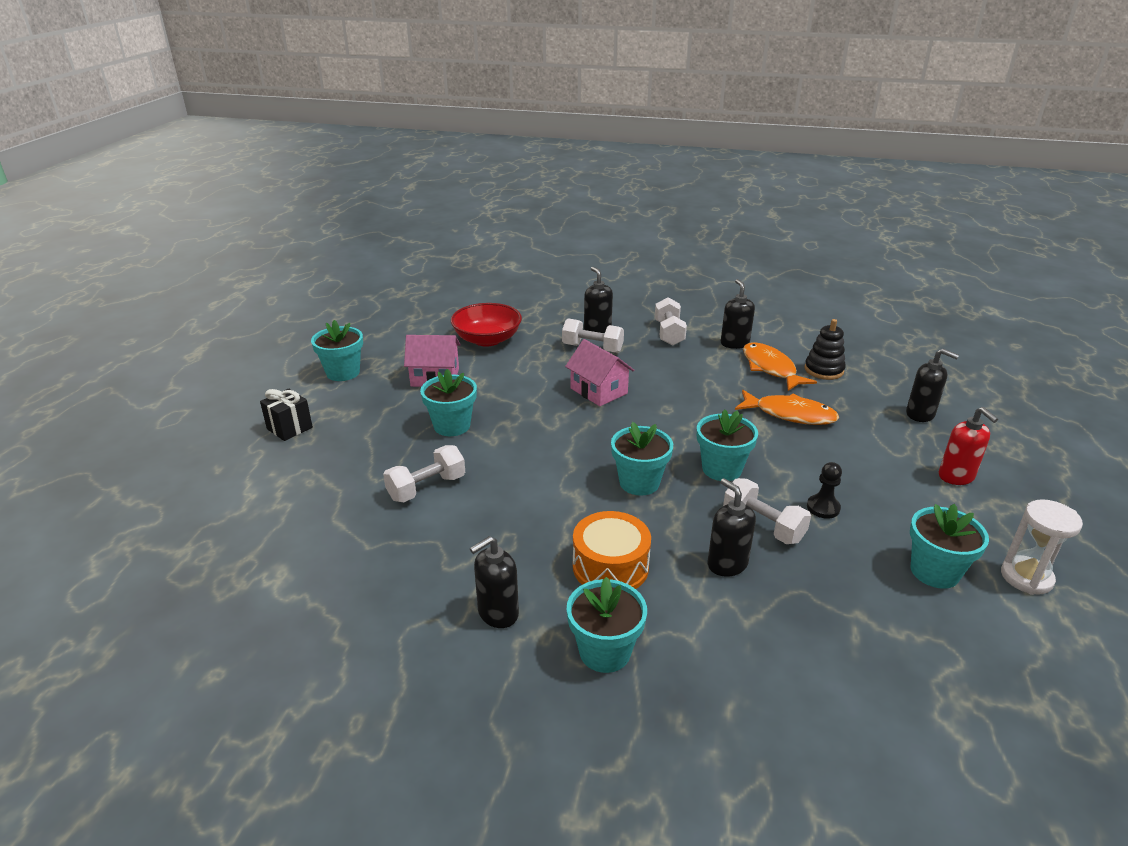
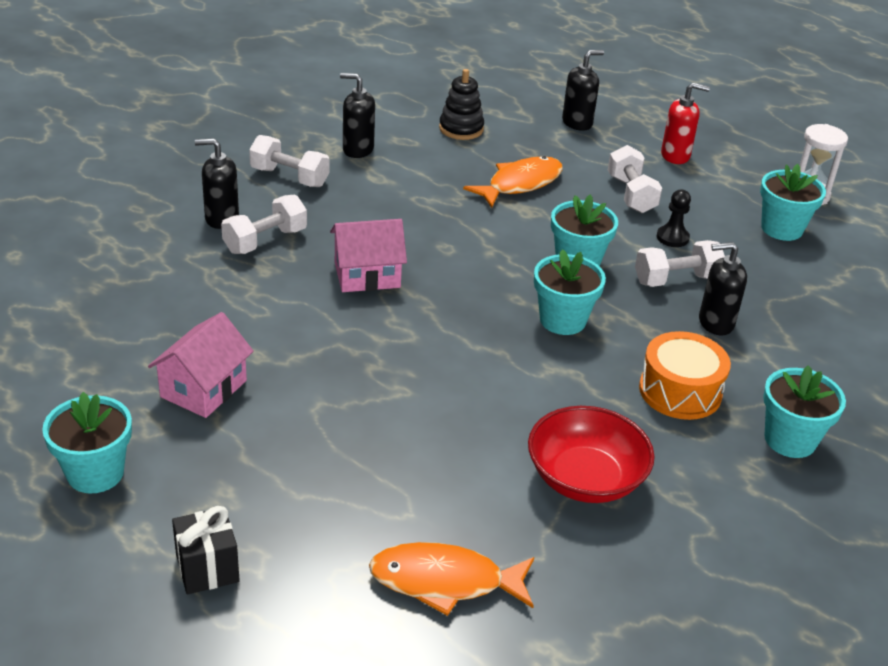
camera: 65 degrees left, 5 degrees up
white dumbbell [383,445,465,502] -> white dumbbell moved to [608,145,662,213]
turquoise flower pot [420,369,477,436] -> none
red bowl [451,303,522,346] -> red bowl moved to [528,406,655,503]
black soap dispenser [470,536,519,628] -> none
orange fish [743,342,817,391] -> orange fish moved to [369,542,534,616]

